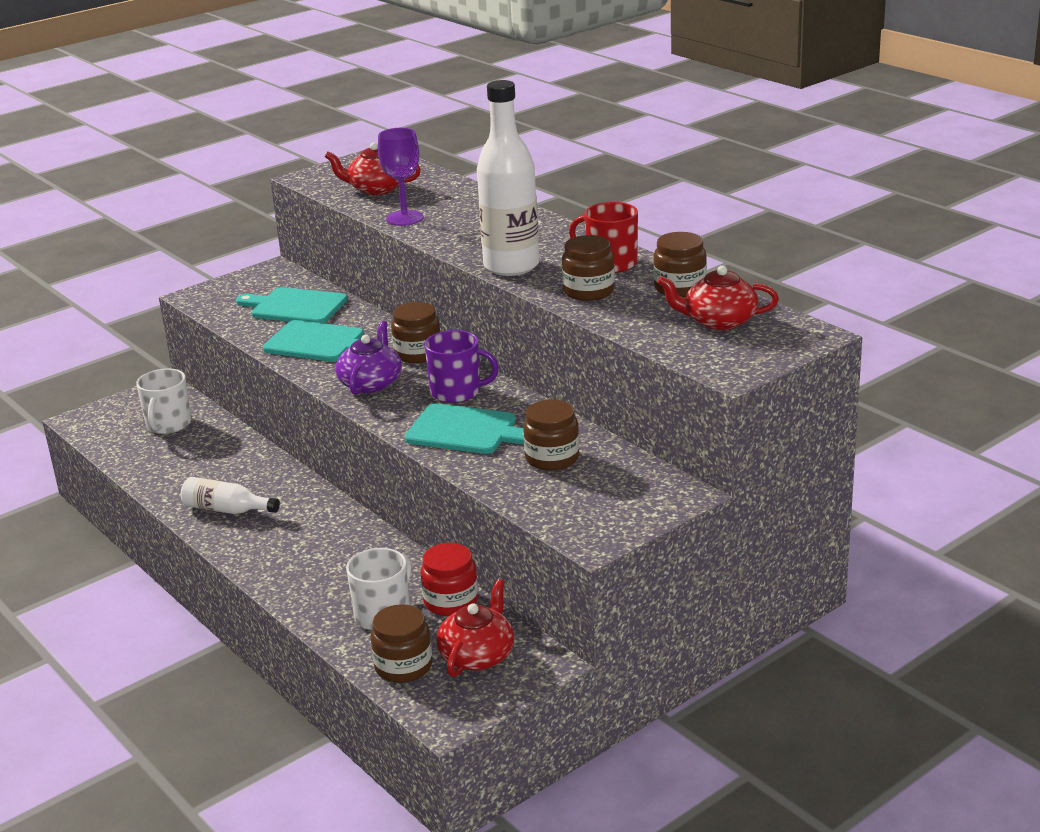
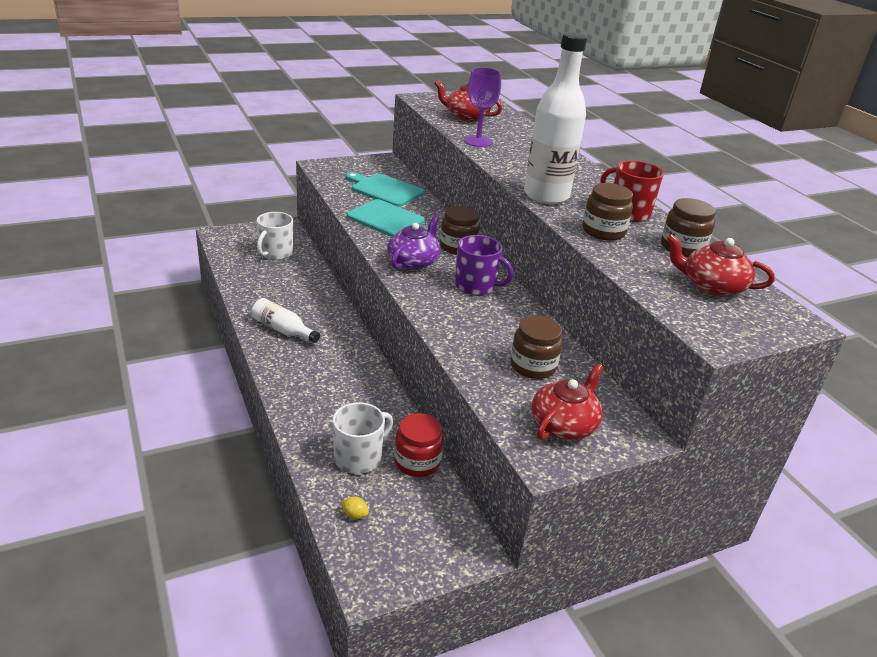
camera: 10 degrees right, 5 degrees up
brown jar [370,604,432,683] -> yellow lemon [341,497,369,519]
turquoise cutting board [405,403,524,454] -> none
red teapot [436,579,515,677] -> red teapot moved to [532,363,603,440]

